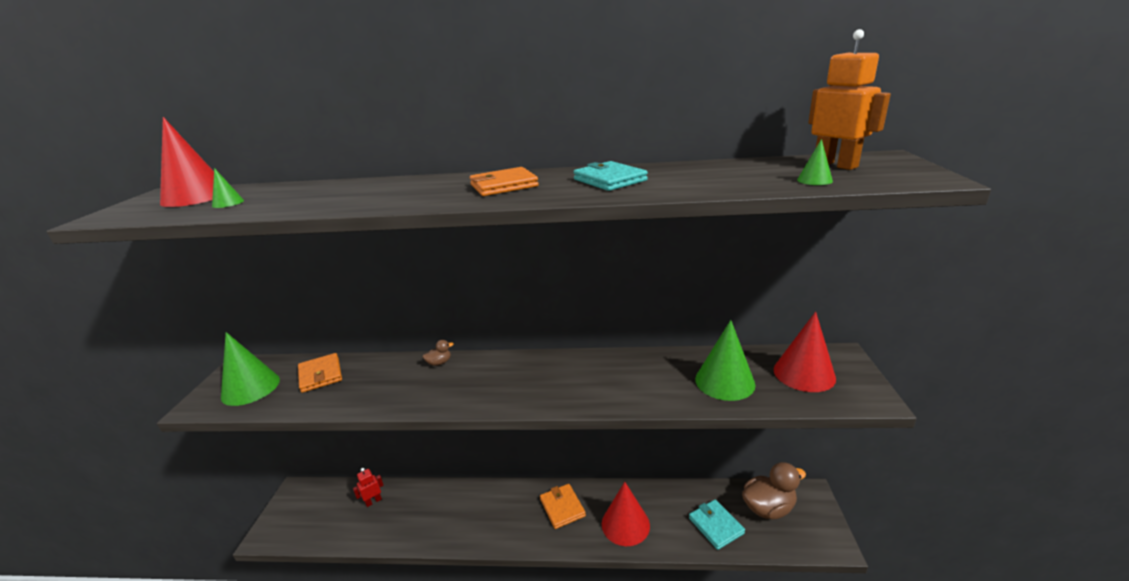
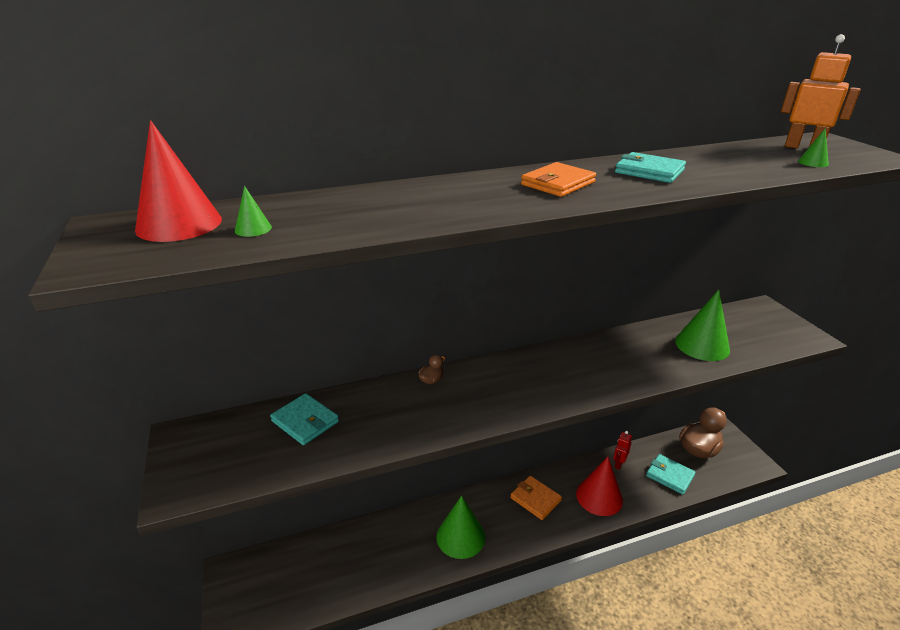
camera: 25 degrees left, 5 degrees up
green cone [221,332,280,406] -> green cone moved to [436,495,485,559]
orange wallet [298,353,342,393] -> turquoise wallet [270,393,339,445]
red robot [353,468,384,507] -> red robot moved to [613,431,632,470]
red cone [774,312,836,392] -> none

